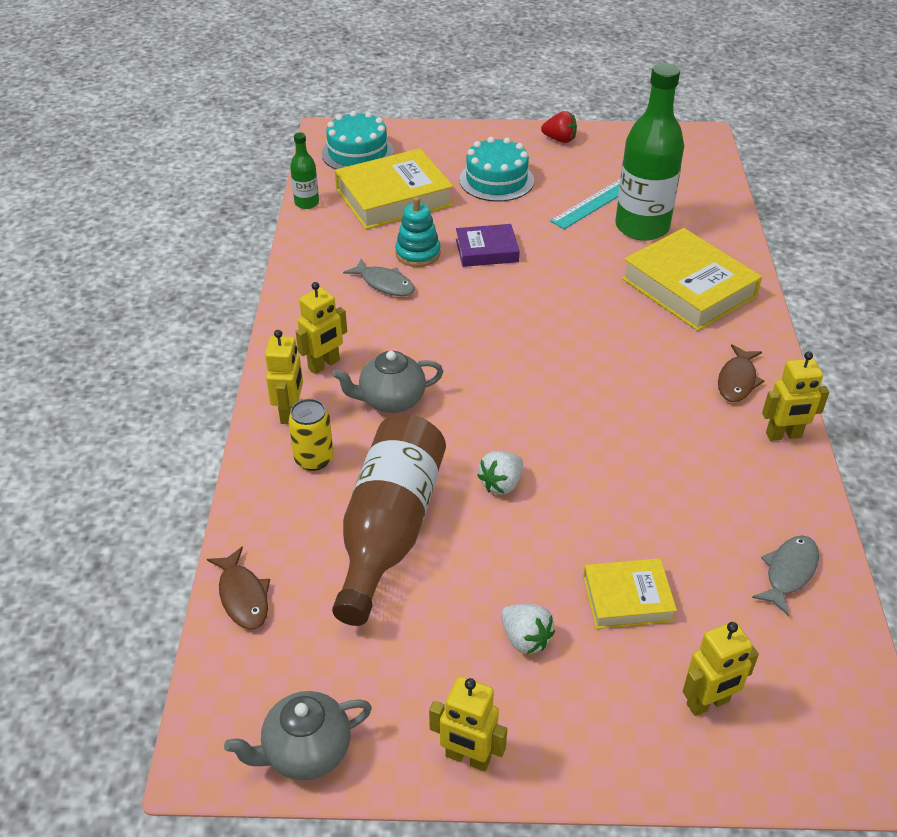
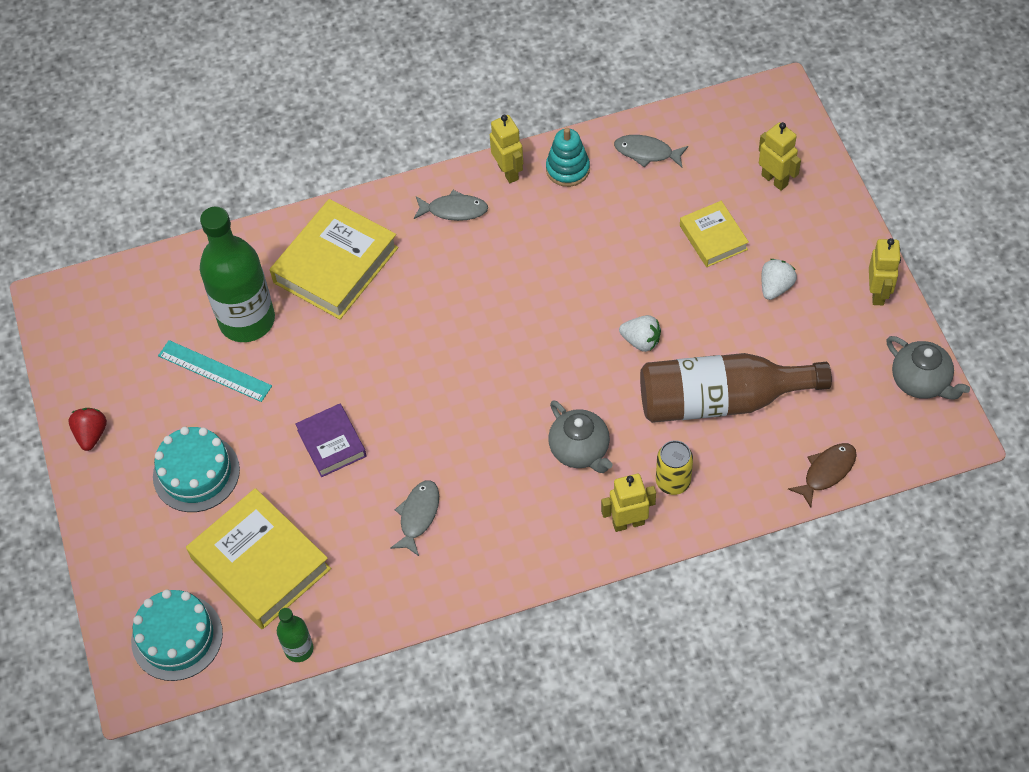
camera: 105 degrees left, 15 degrees up
yellow robot [296,282,347,374] -> none
turquoise stacking toy [395,197,441,267] -> turquoise stacking toy moved to [546,128,590,187]
brown fish [718,344,764,402] -> grey fish [414,190,488,221]

